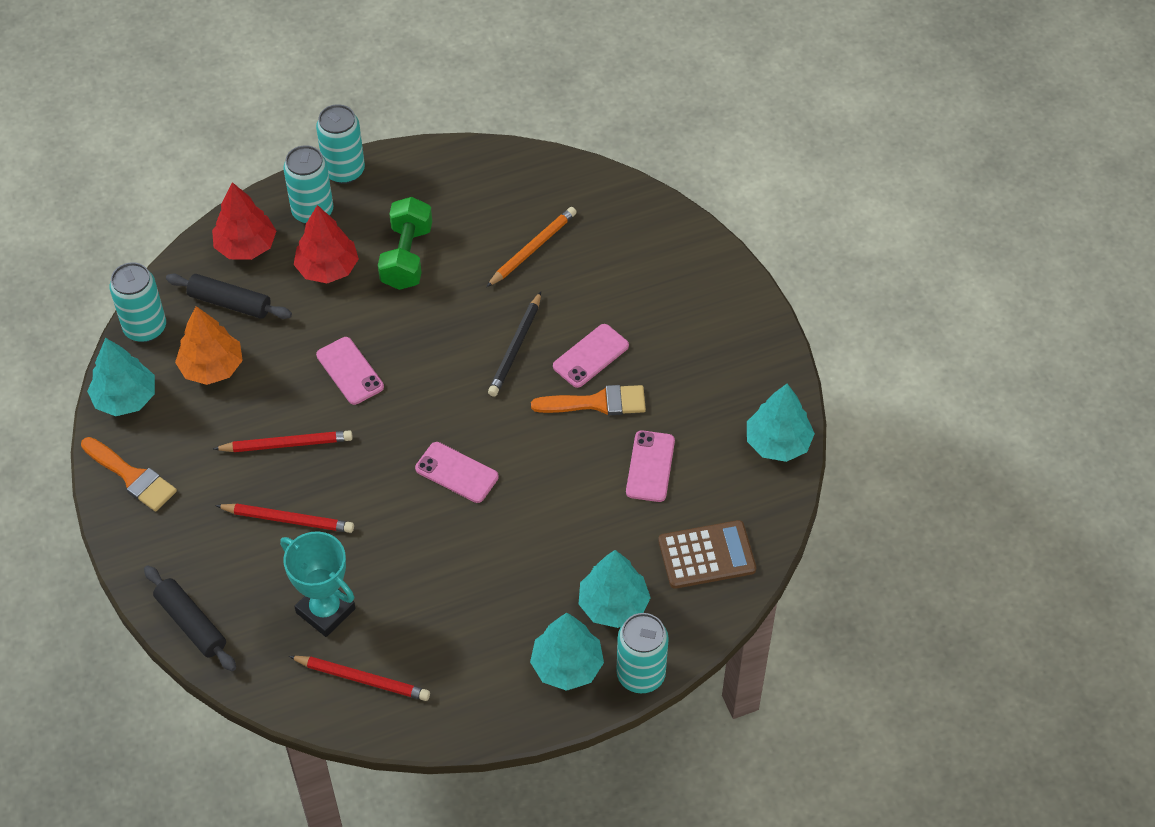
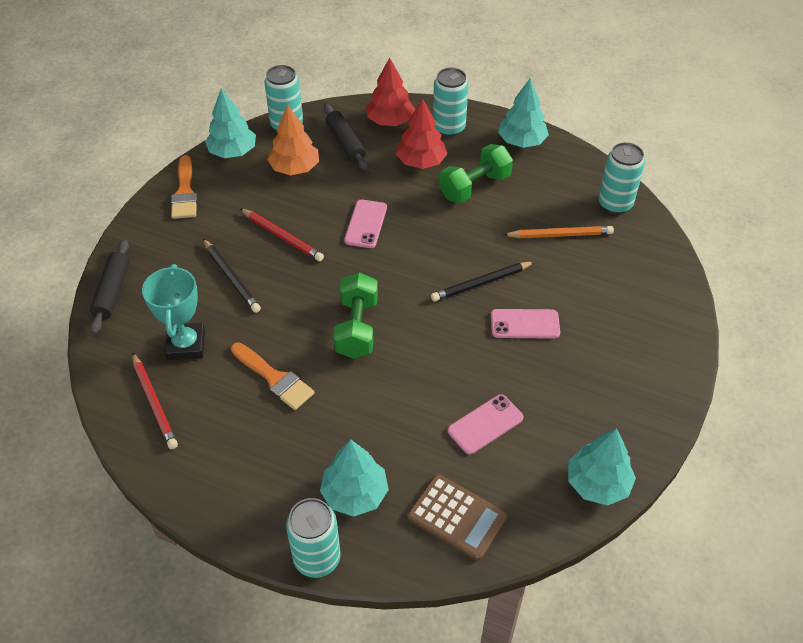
camera: 45 degrees right, 5 degrees down
red pencil [215,503,354,533] -> black pencil [203,239,261,313]
turquoise can [316,104,365,184] -> turquoise can moved to [598,142,645,214]
pink phone [415,442,499,503] -> green dumbbell [334,272,378,359]
turquoise tree [530,613,604,691] -> turquoise tree moved to [498,78,549,148]
orange brush [531,385,646,415] -> orange brush moved to [231,342,315,410]

